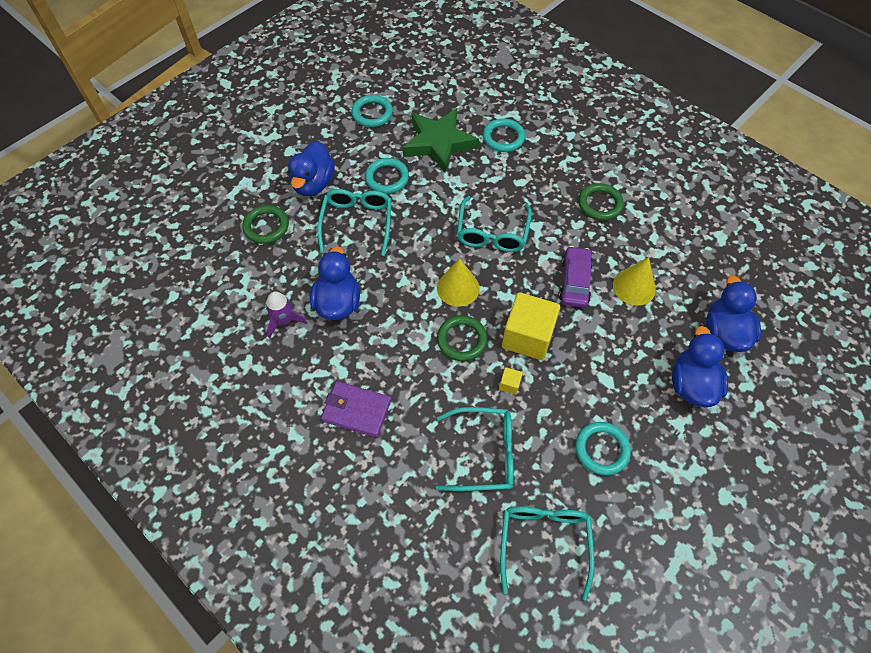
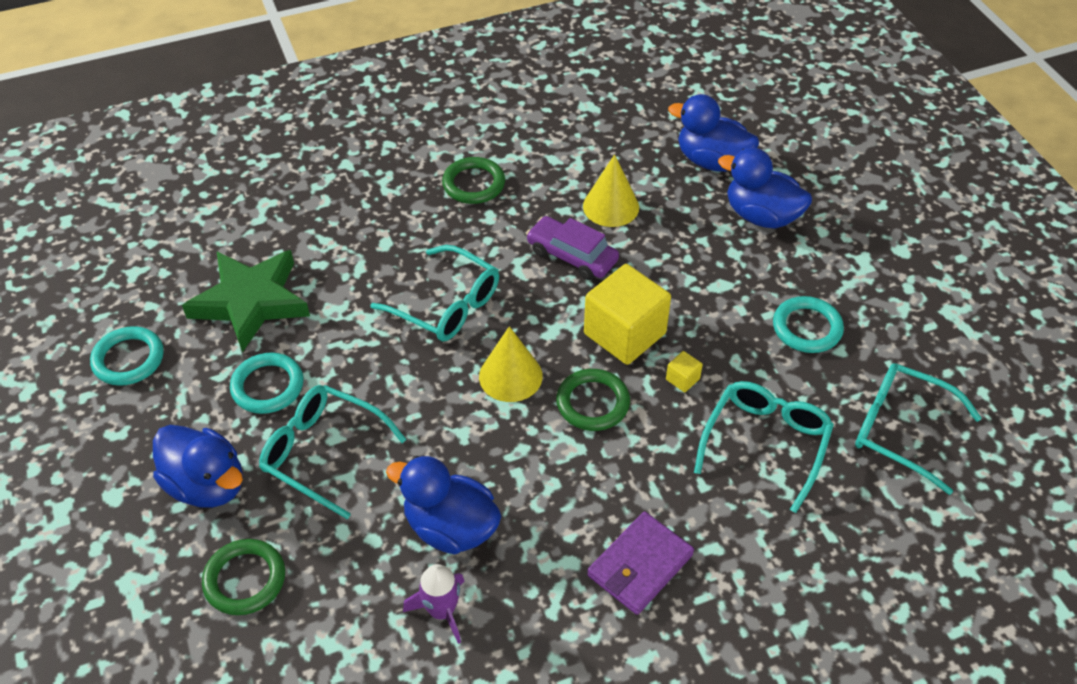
camera: 65 degrees left, 10 degrees down
turquoise ring [483,119,525,152] -> none

